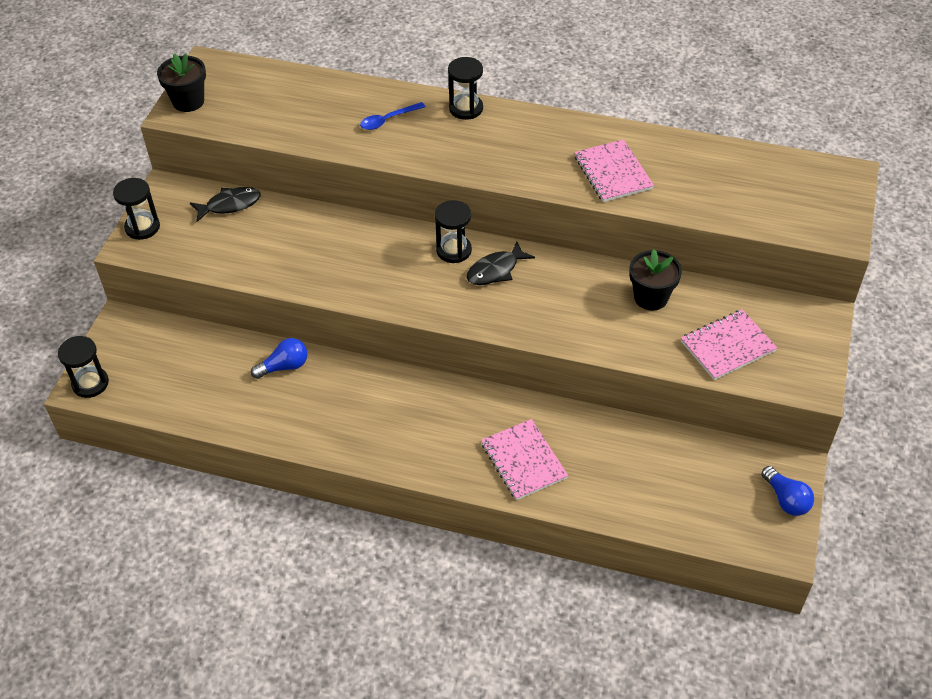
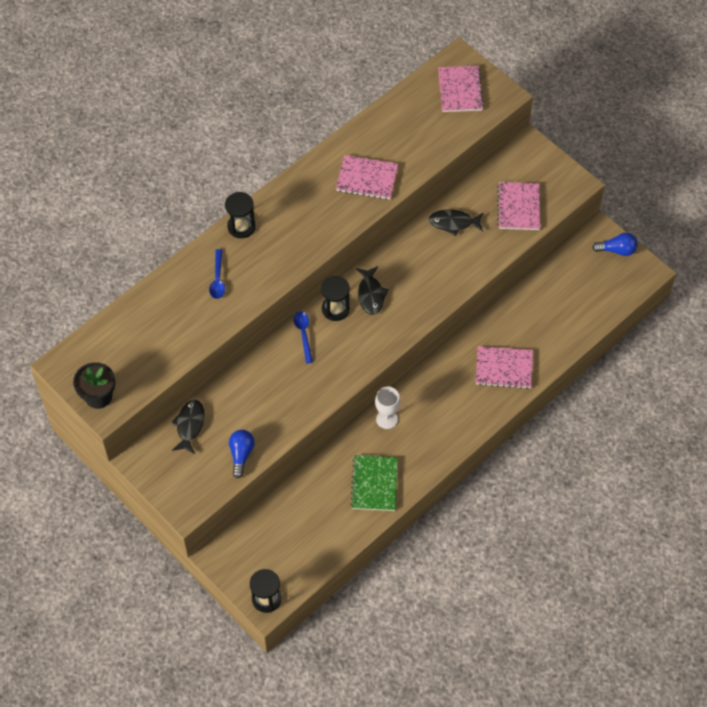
camera: 60 degrees left, 10 degrees up
black hourglass [113,178,160,240] -> none
blue light bulb [251,338,307,379] -> blue light bulb moved to [229,430,255,479]
black flower pot [629,249,682,311] -> black fish [429,209,483,236]
none -> blue spoon [293,311,313,363]
none -> green notebook [350,455,398,511]
none -> white goblet [375,387,400,429]
none -> pink notebook [438,66,484,112]

